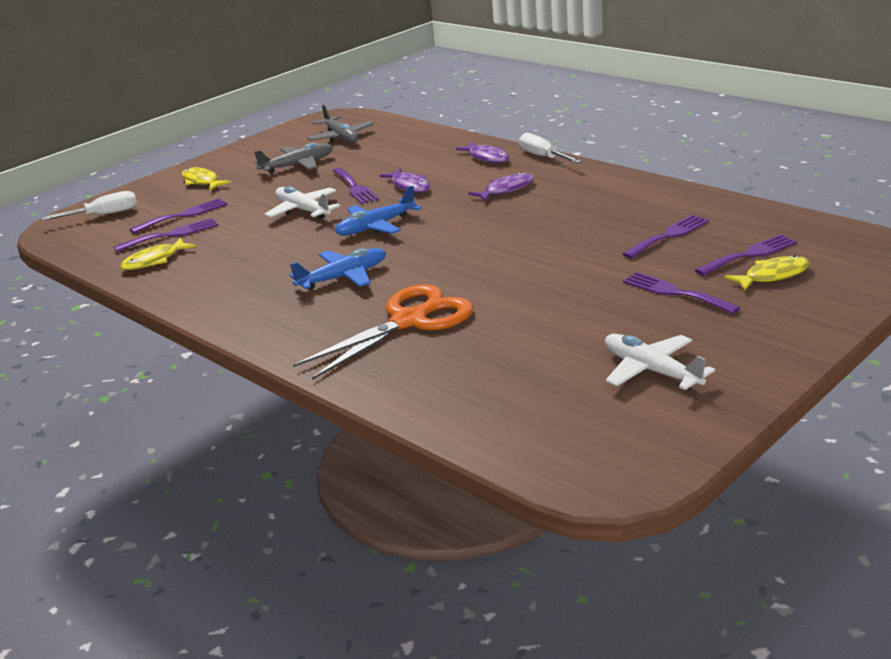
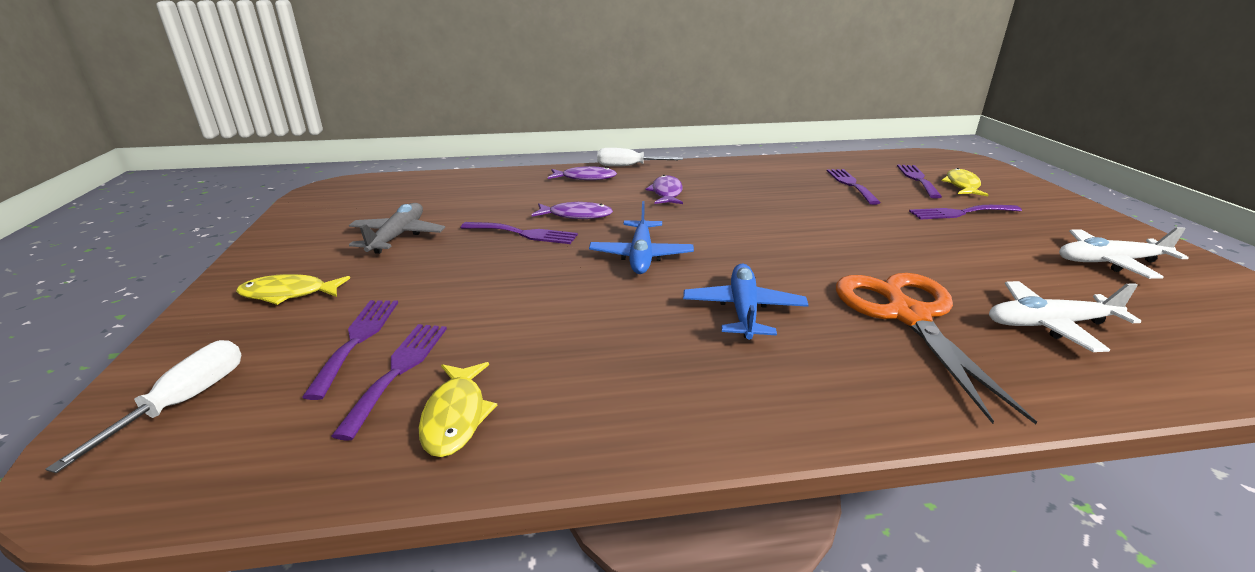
camera: 55 degrees left, 0 degrees up
white plane [265,186,340,219] -> white plane moved to [989,281,1141,352]
grey plane [307,105,374,143] -> none

